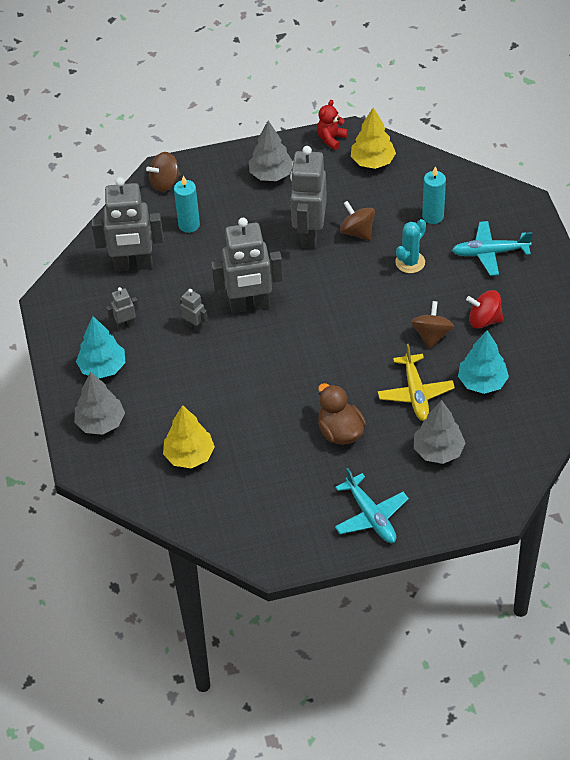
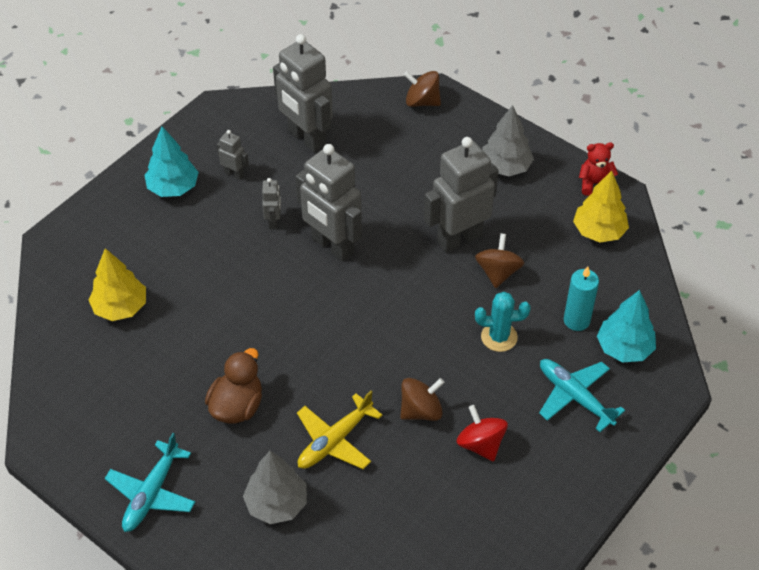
camera: 50 degrees right, 0 degrees up
grey tree [74,372,125,435] -> none
turquoise candle [174,175,200,233] -> none
turquoise tree [458,330,509,394] -> turquoise tree moved to [597,290,656,363]

